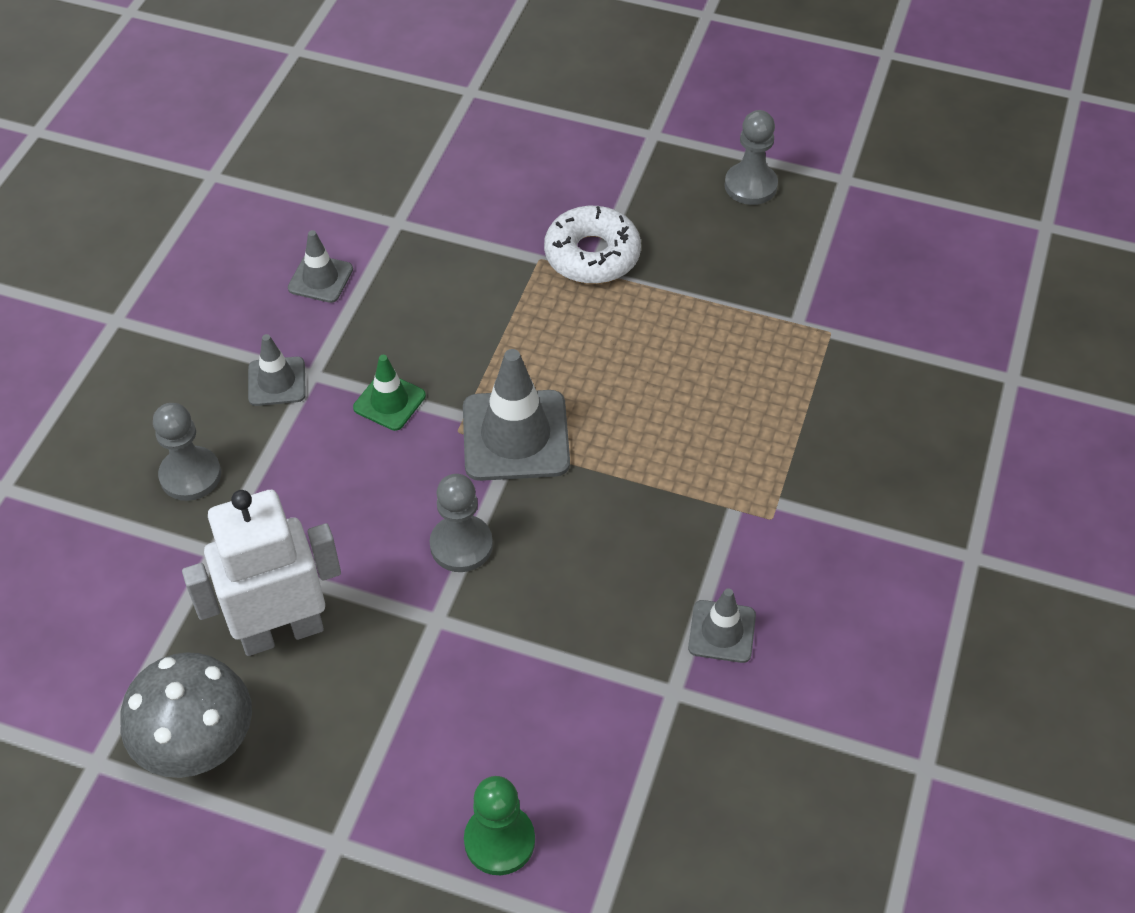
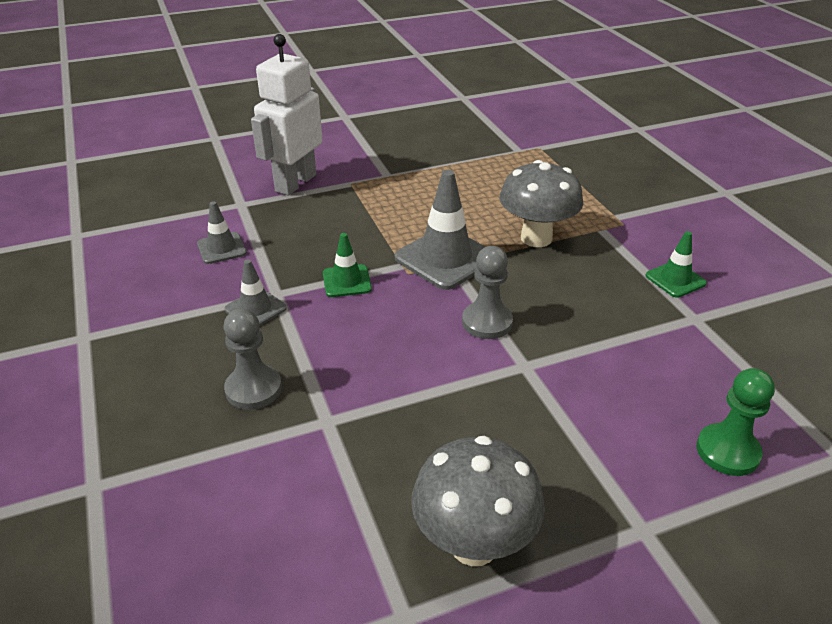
camera: 40 degrees left, 15 degrees down
white robot [182,490,341,656] -> white robot moved to [251,34,323,196]
white donut [544,206,641,284] -> none
grey traffic cone [688,588,756,663] -> green traffic cone [645,231,707,298]
grey pawn [725,110,778,205] -> none
none -> grey mushroom [500,160,583,247]

